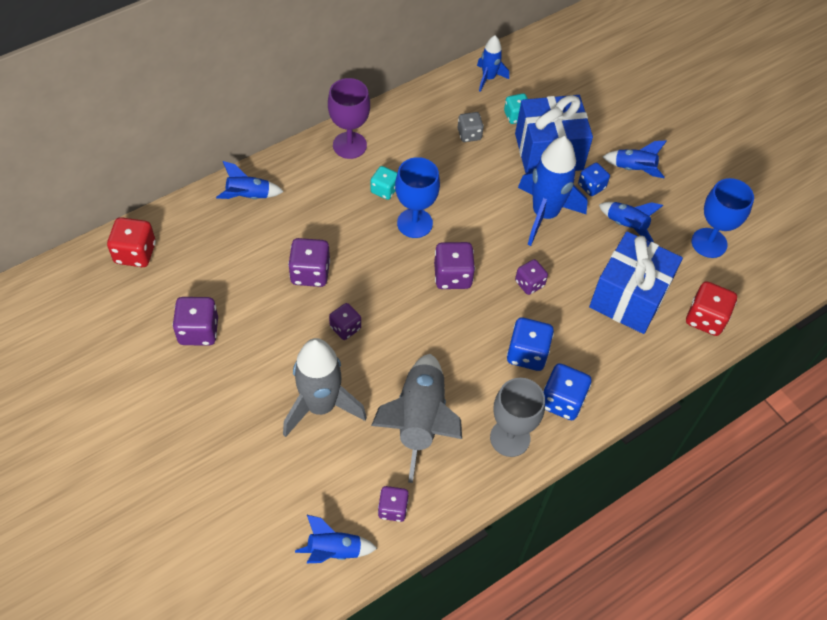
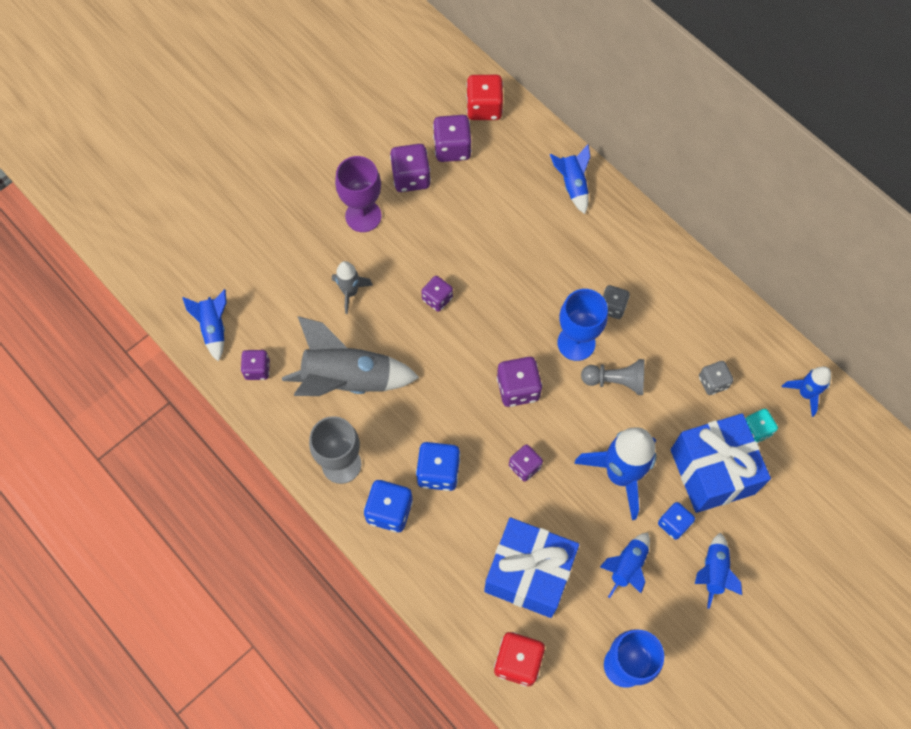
camera: 85 degrees right, 10 degrees up
grey rocket [283,338,367,437] -> grey rocket [332,261,373,314], size x0.53
purple dice [288,238,330,287] -> purple dice moved to [433,115,472,162]
purple goblet [328,78,370,159] -> purple goblet moved to [335,156,382,232]
turquoise dice [370,166,397,200] -> grey dice [603,285,630,319]
none -> grey pawn [581,359,645,395]

